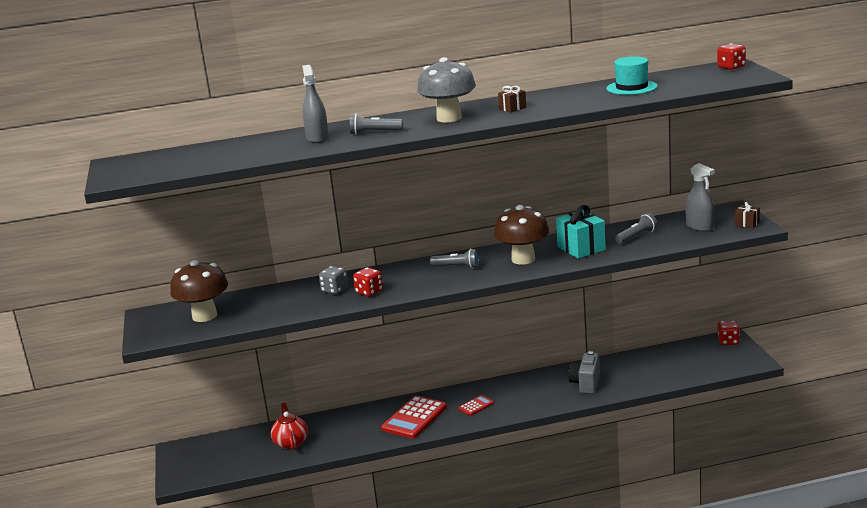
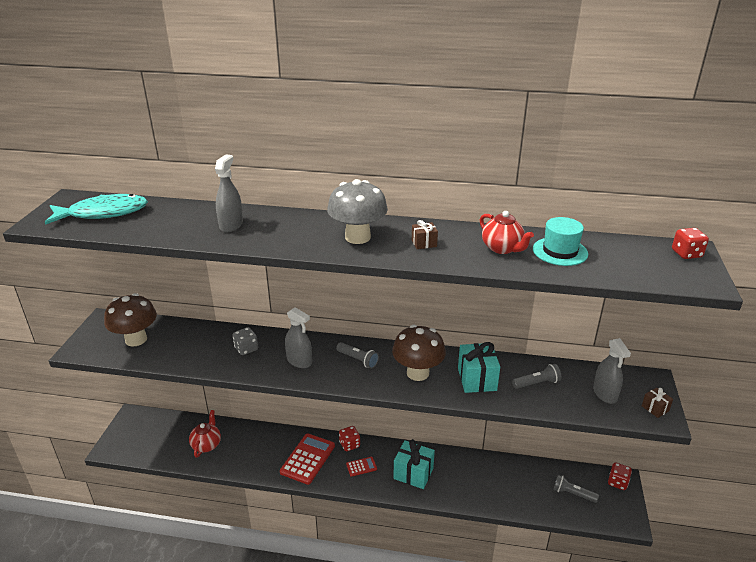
camera: 20 degrees right, 10 degrees up
grey flashlight [350,113,403,135] -> grey flashlight moved to [553,474,599,503]
red dice [353,267,383,297] -> red dice moved to [339,426,360,451]
red calculator [381,396,447,439] -> red calculator turned 150 degrees clockwise [280,433,335,485]
grey camera [568,351,600,394] -> none
none -> turquoise fish [45,194,148,225]
none -> grey spray bottle [285,307,312,368]
none -> turquoise gift [393,439,435,489]
none -> red teapot [480,211,534,254]

